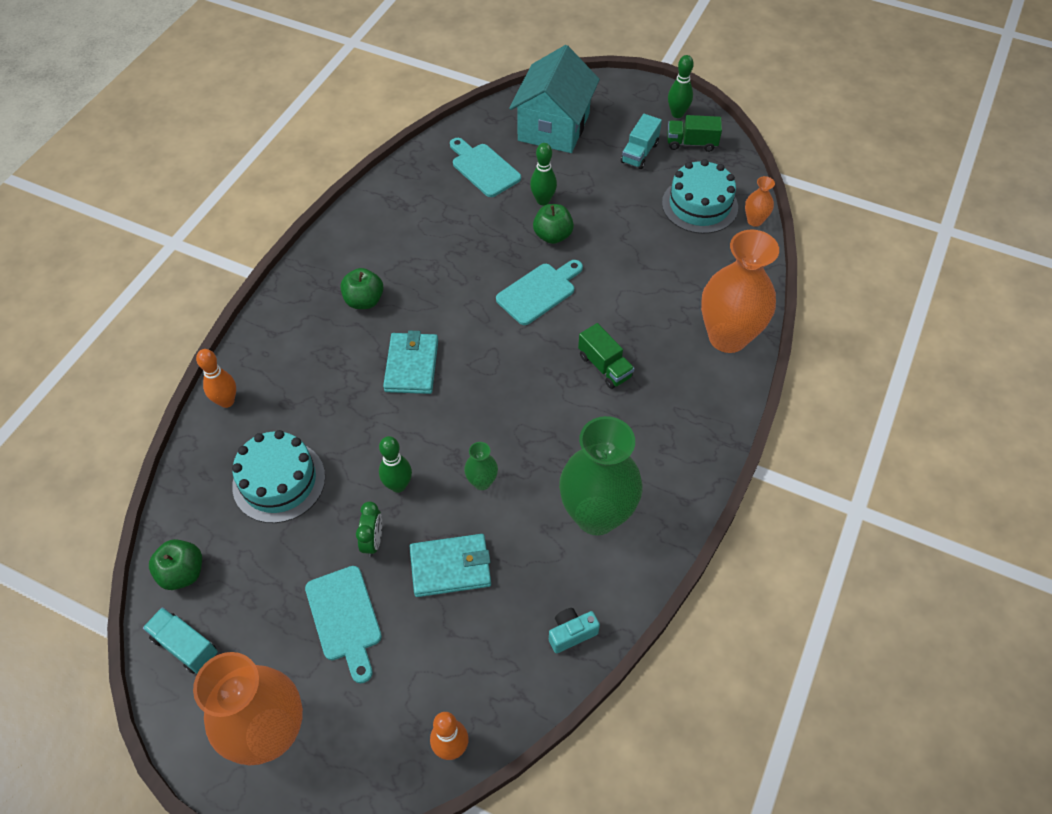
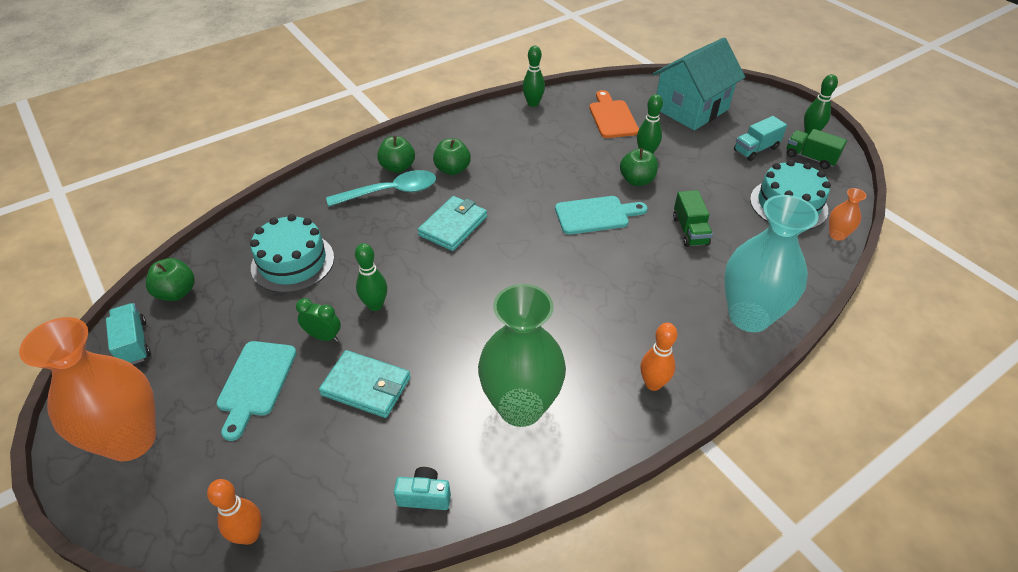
camera: 30 degrees right, 10 degrees down
orange bowling pin [196,349,236,408] -> orange bowling pin moved to [641,323,677,391]
green clock [356,502,382,557] -> green clock turned 105 degrees counterclockwise [296,298,341,342]
turquoise cutting board [450,138,521,197] -> orange cutting board [589,90,639,138]
green vase [464,442,498,490] -> none
green truck [578,323,635,389] -> green truck moved to [673,190,713,247]
orange vase [701,229,779,353] -> turquoise vase [724,195,819,332]
none -> turquoise spoon [326,170,436,207]
none -> green apple [377,136,415,173]
none -> green bowling pin [522,46,545,107]

